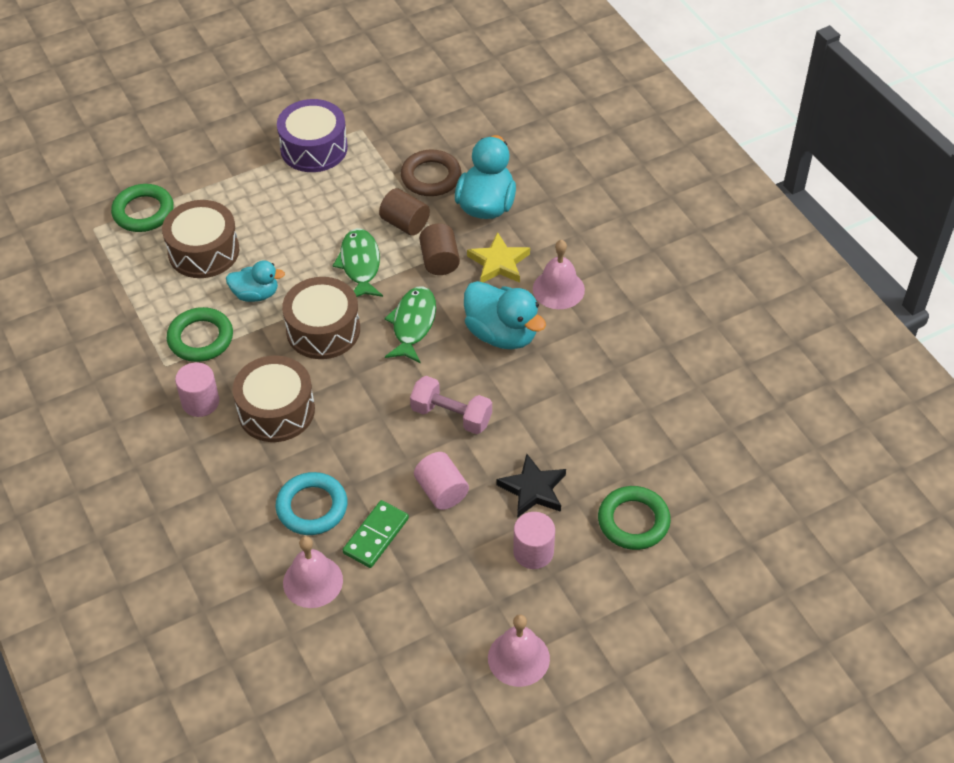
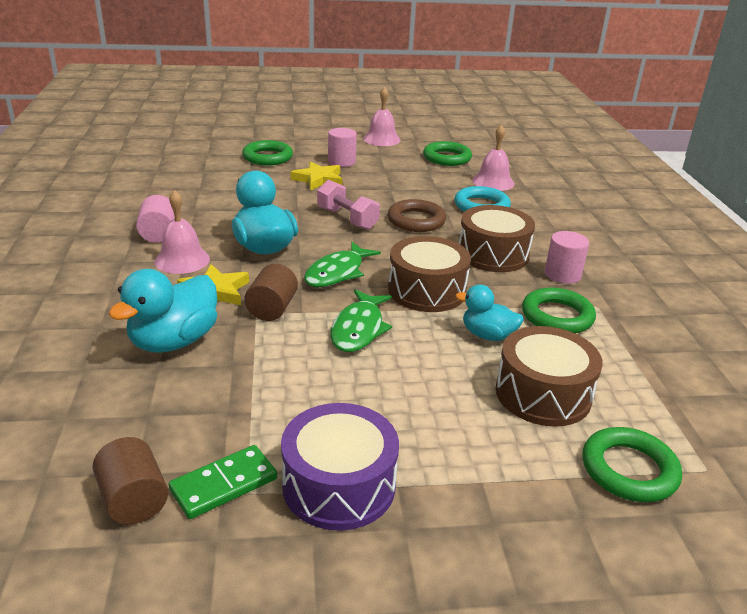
camera: 160 degrees left, 20 degrees down
green domino [343,500,409,568] -> green domino moved to [169,445,277,519]
brown cylinder [379,188,430,236] -> brown cylinder moved to [93,437,168,525]
brown ring [401,149,461,196] -> brown ring moved to [387,199,446,232]
pink cylinder [414,452,469,510] -> pink cylinder moved to [136,195,175,243]
black star [496,454,566,518] -> yellow star [291,161,342,190]
none -> green ring [423,141,472,166]

